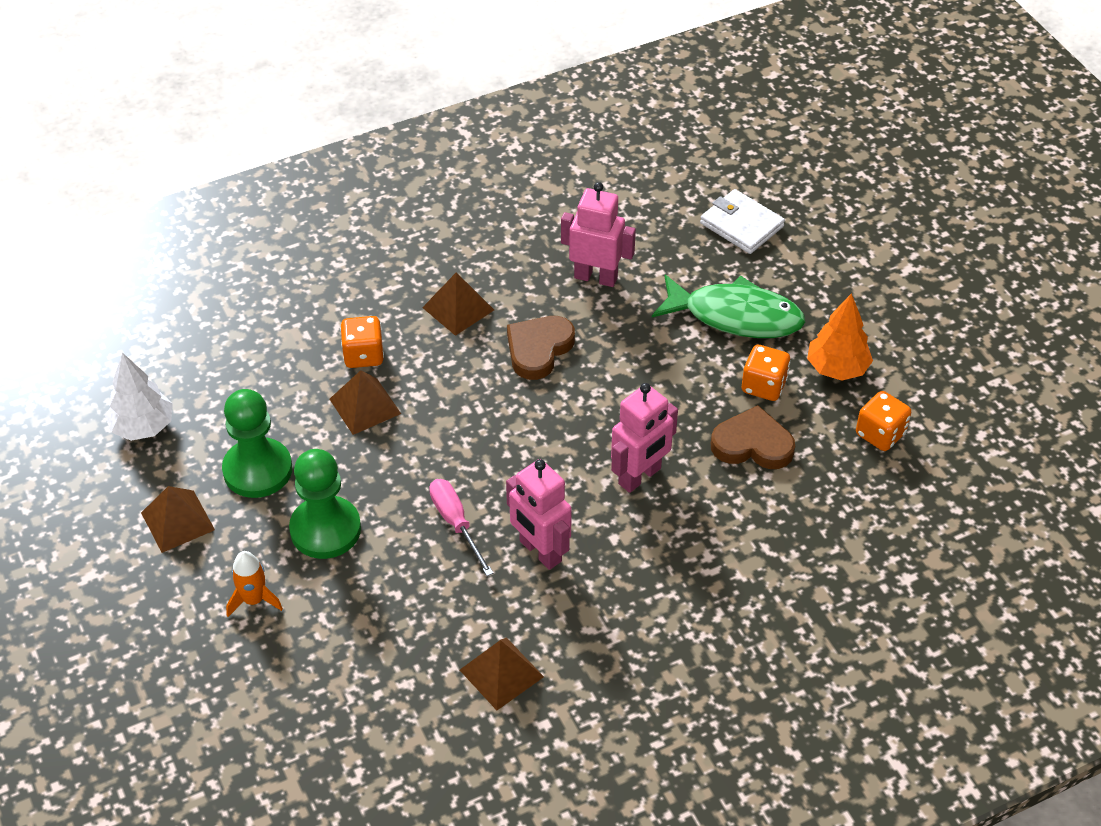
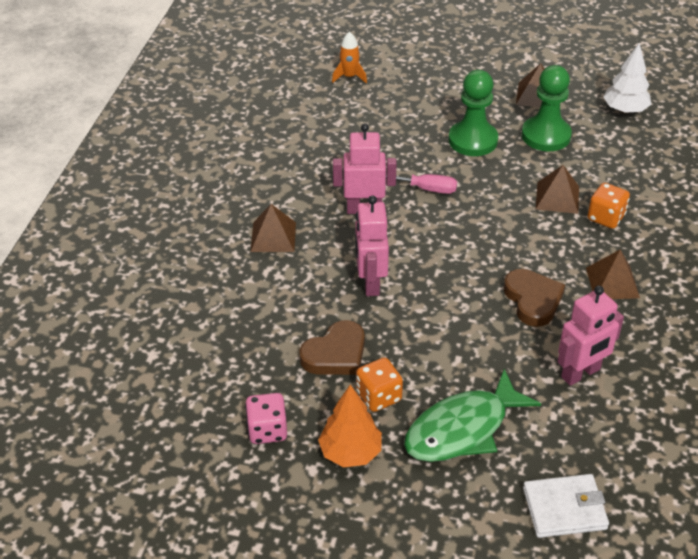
camera: 130 degrees right, 5 degrees down
orange rocket [226,551,283,617] -> orange rocket moved to [332,32,367,83]
brown pyramid [460,637,544,710] -> brown pyramid moved to [251,204,296,252]
orange dice [856,391,911,451] -> pink dice [245,393,287,444]

